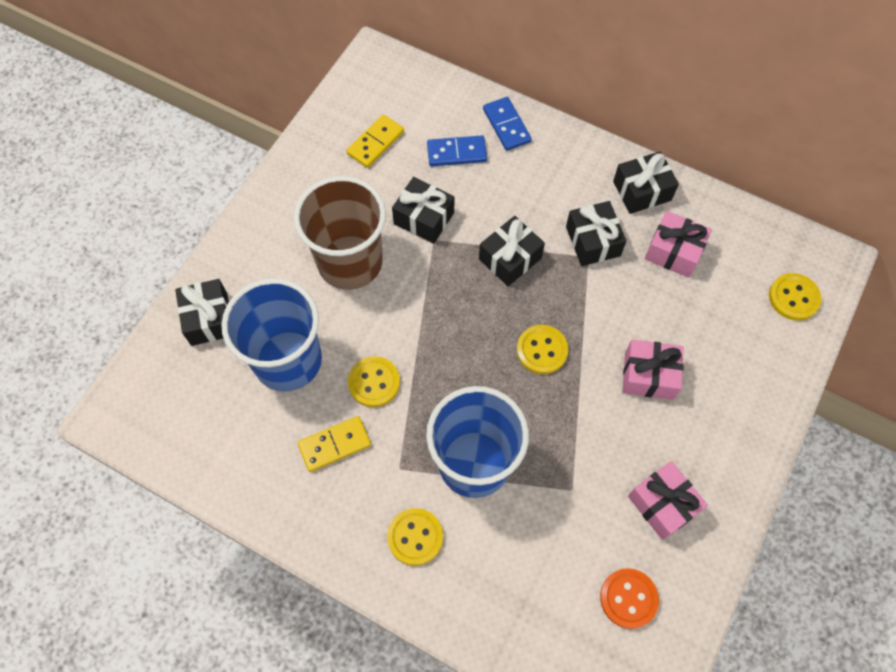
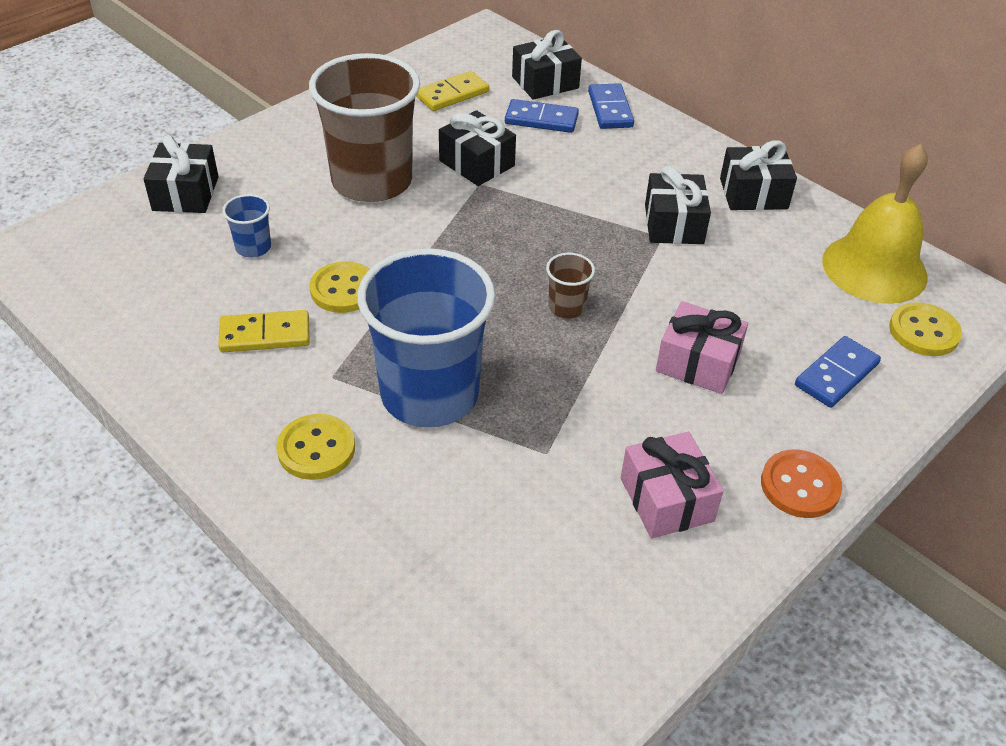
camera: 15 degrees right, 20 degrees down
blue cup [221,278,322,392] -> blue cup [222,194,271,258], size x0.41
black gift [479,216,545,286] -> black gift moved to [512,30,582,100]
yellow button [517,325,568,374] -> brown cup [546,253,595,319]
orange button [600,568,659,629] -> orange button moved to [761,450,842,518]
pink gift [645,211,712,278] -> none
none -> blue domino [795,336,881,408]
none -> yellow bell [822,144,928,304]

